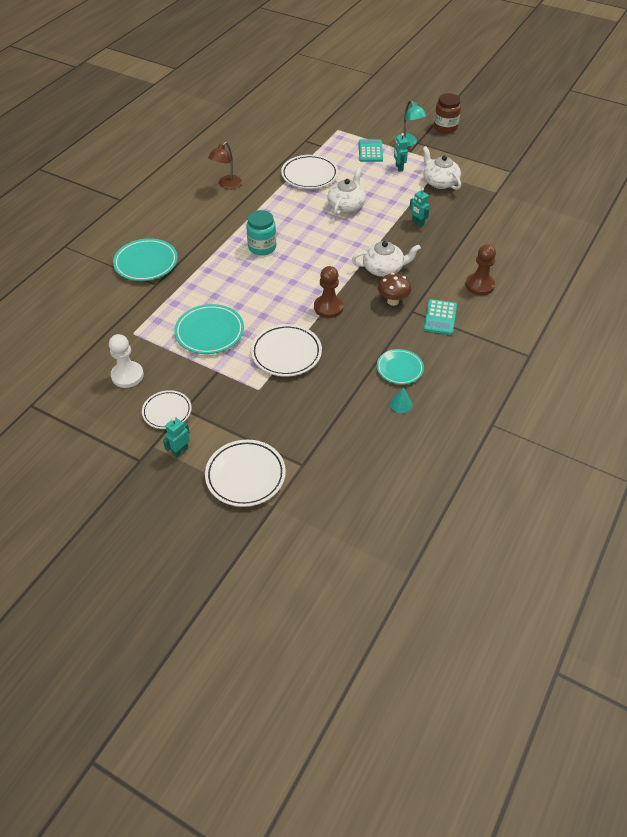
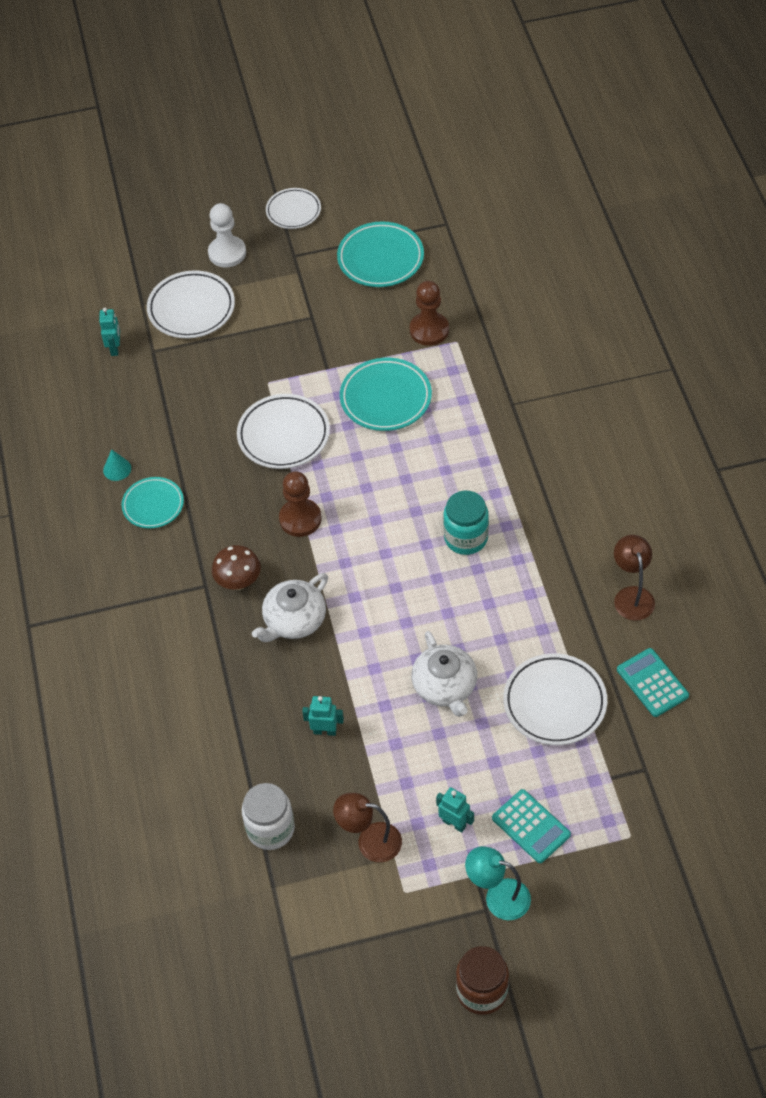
camera: 140 degrees right, 5 degrees up
white pawn [109,334,144,388] -> white pawn moved to [208,203,246,267]
turquoise plate [113,238,178,281] -> turquoise plate moved to [337,222,424,287]
white plate [142,390,192,429] -> white plate moved to [266,188,321,229]
turquoise robot [163,417,190,458] -> turquoise robot moved to [99,308,120,356]
white teapot [423,146,461,190] -> brown lamp [333,793,402,862]
turquoise calculator [424,299,457,335] -> turquoise calculator moved to [617,648,689,717]
brown pawn [465,244,496,295] -> brown pawn moved to [410,281,449,346]
none -> white jar [242,783,295,850]

